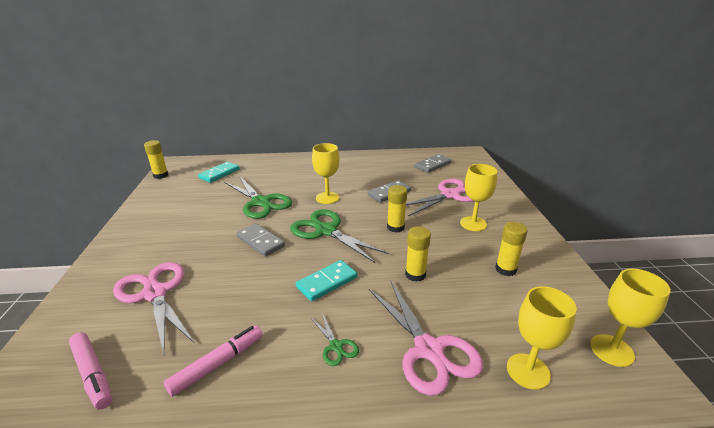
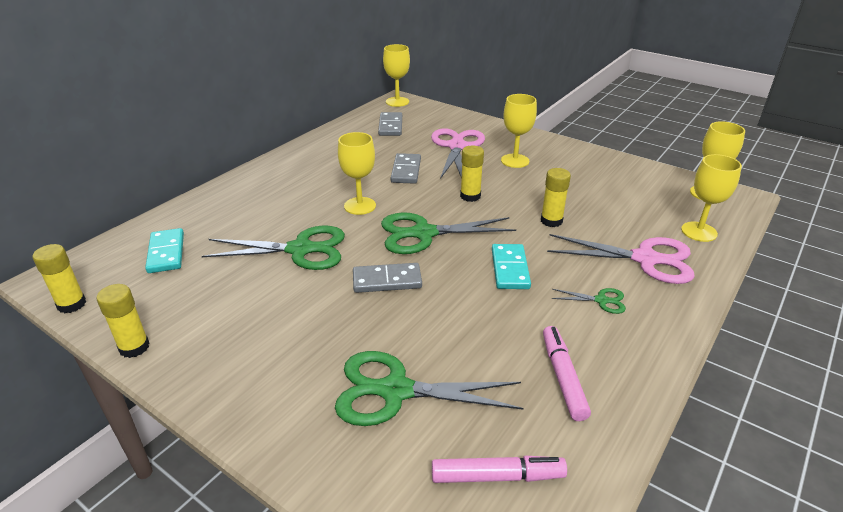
camera: 50 degrees left, 5 degrees up
pink scissors [113,262,195,355] -> green scissors [335,351,523,426]
yellow glue stick [495,222,528,276] -> yellow glue stick moved to [96,284,149,358]
none -> yellow goblet [383,44,410,107]

